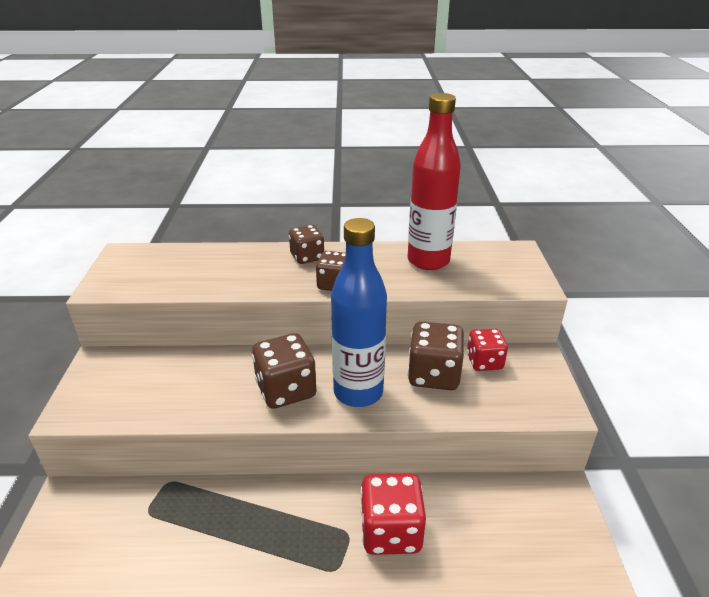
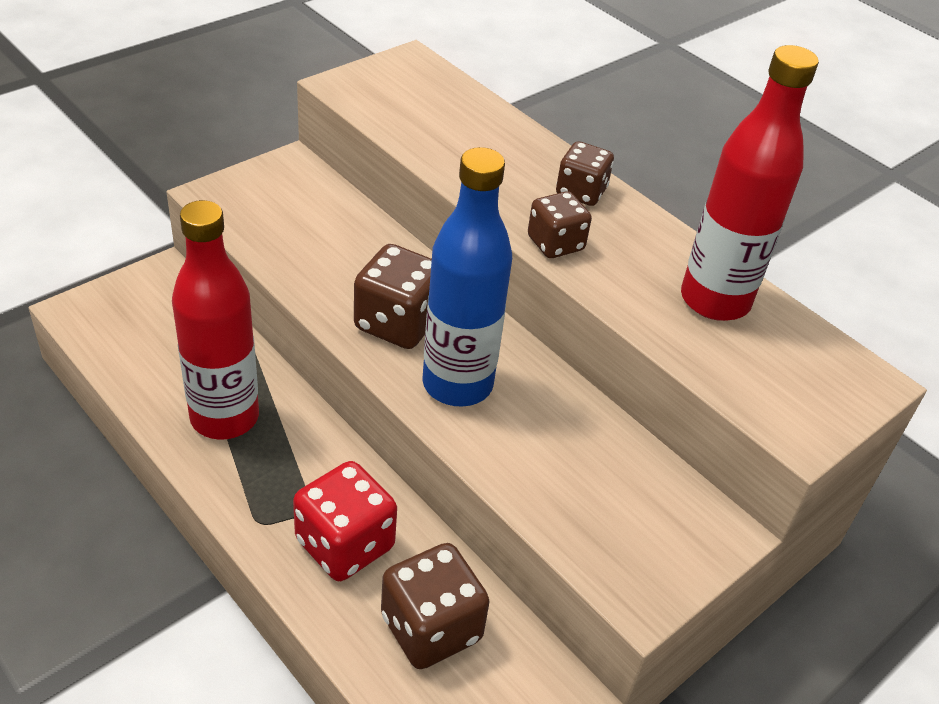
camera: 45 degrees right, 10 degrees up
brown dice [408,322,464,390] -> brown dice moved to [381,543,490,669]
red dice [467,328,508,371] -> none
none -> red bottle [172,200,259,440]

